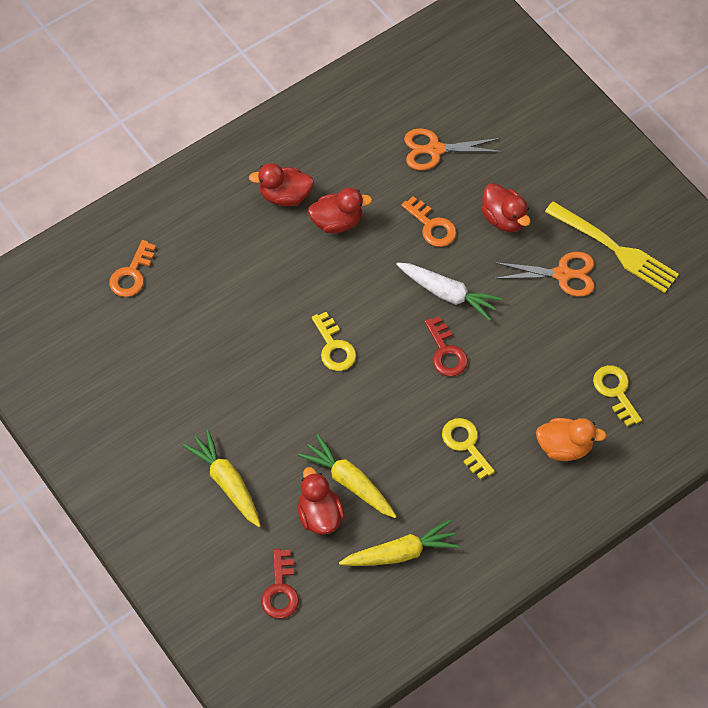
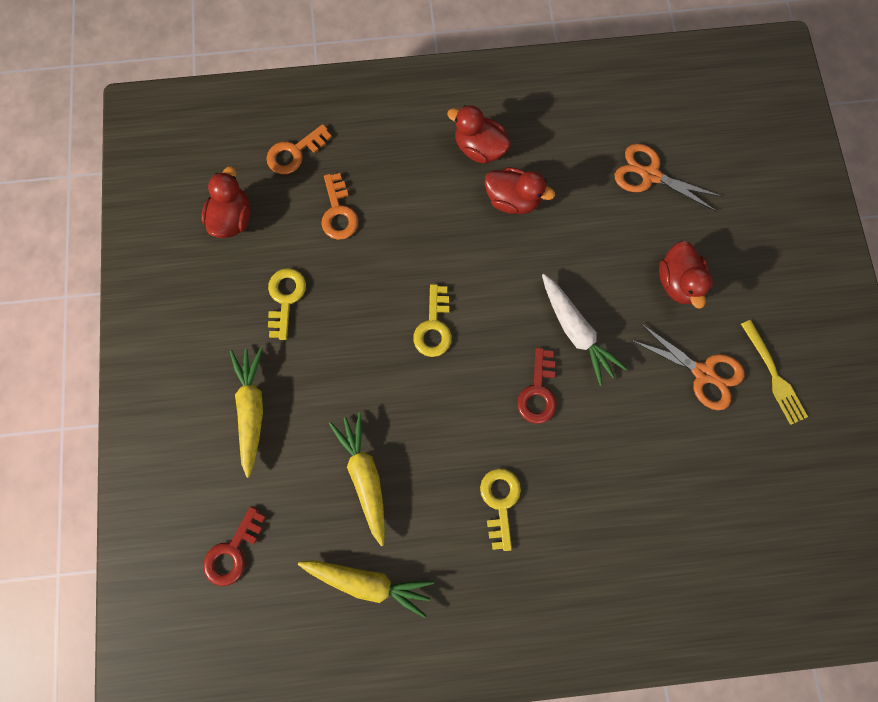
camera: 30 degrees right, 15 degrees up
red duck [297,467,345,535] -> red duck moved to [201,166,251,238]
orange key [401,196,457,247] -> orange key moved to [321,173,358,240]
orange duck [536,418,607,461] -> none
yellow fork [545,201,679,293] -> yellow fork [741,320,808,425], size x0.65
yellow key [593,365,642,427] -> yellow key moved to [268,268,306,340]

